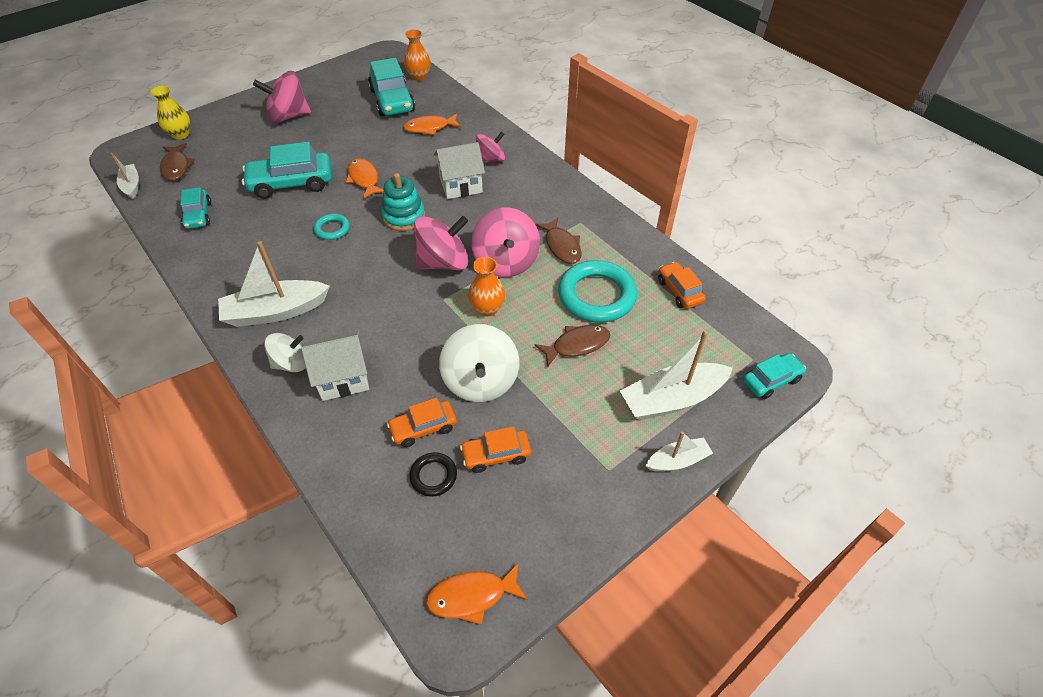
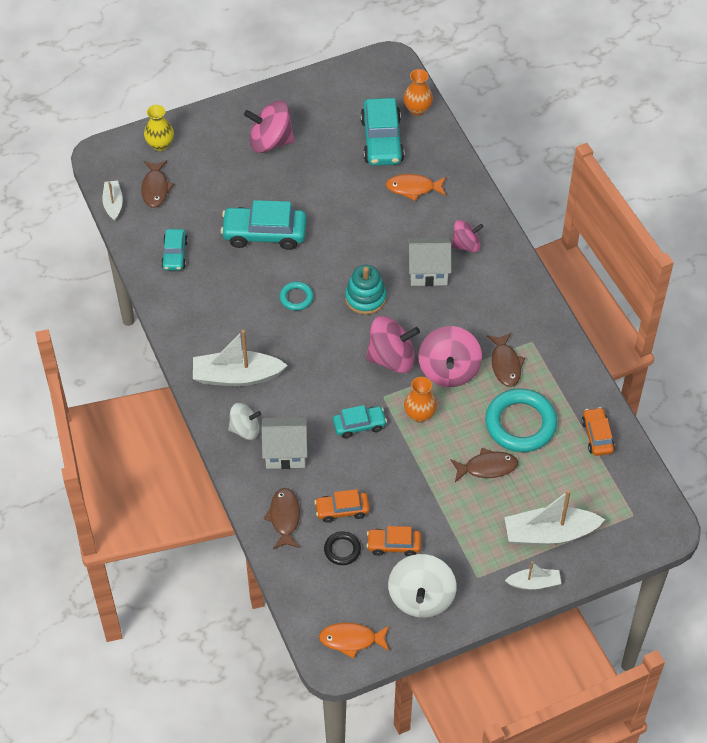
camera: 15 degrees right, 5 degrees up
orange fish [346,158,384,199] -> none
white spinning top [439,324,519,402] -> white spinning top moved to [388,554,457,618]
turquoise car [743,353,806,399] -> turquoise car moved to [333,405,387,438]
none -> brown fish [264,488,300,549]

